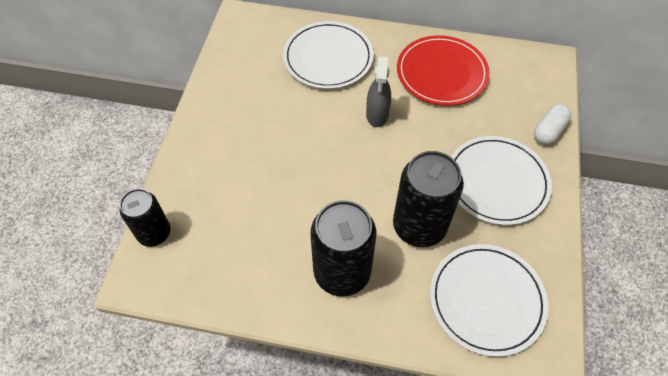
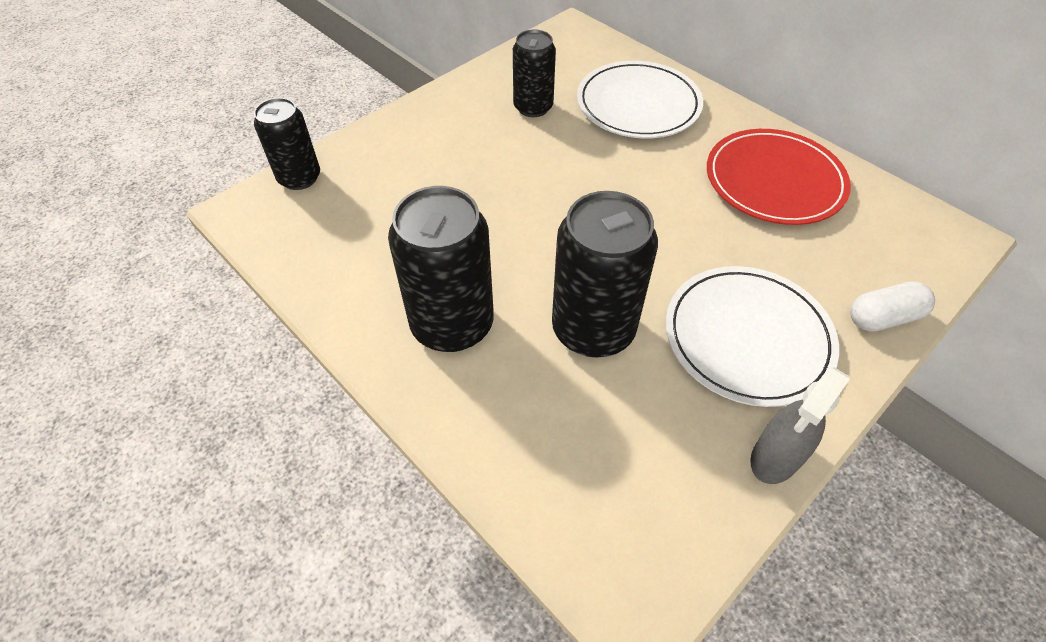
camera: 35 degrees right, 5 degrees down
grey spray bottle [366,56,391,127] -> grey spray bottle moved to [750,367,851,484]
white plate [430,244,548,357] -> none
none -> black can [513,30,556,117]

